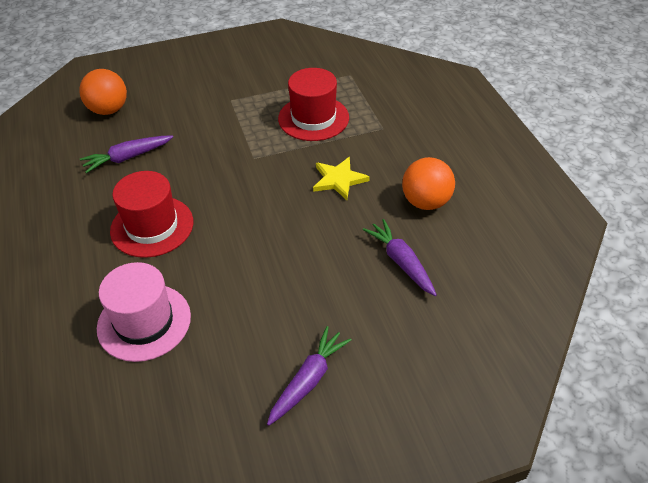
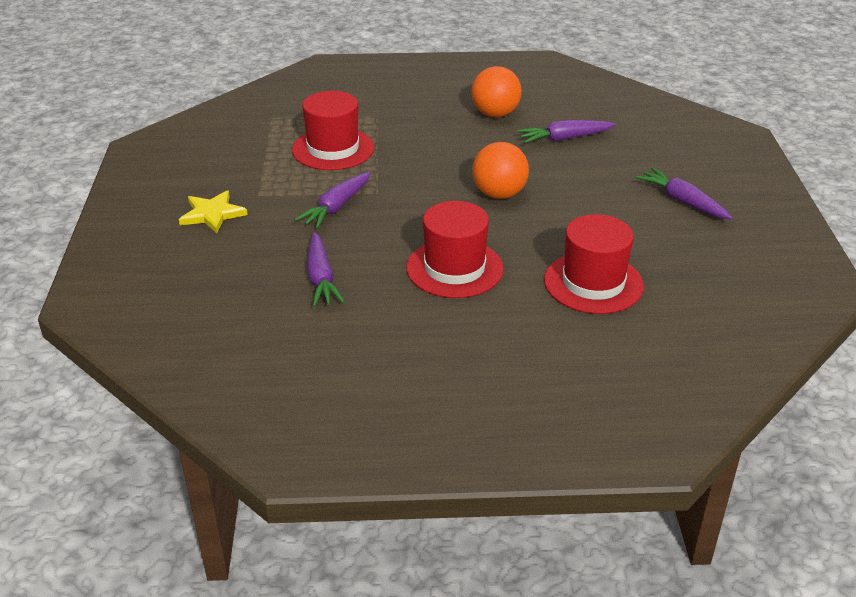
camera: 75 degrees left, 10 degrees down
orange ball [79,69,127,115] -> orange ball moved to [472,142,529,199]
pink hat [97,262,191,362] -> red hat [544,214,644,314]
yellow star [313,157,370,200] -> yellow star moved to [179,190,248,233]
none -> purple carrot [294,172,371,229]

